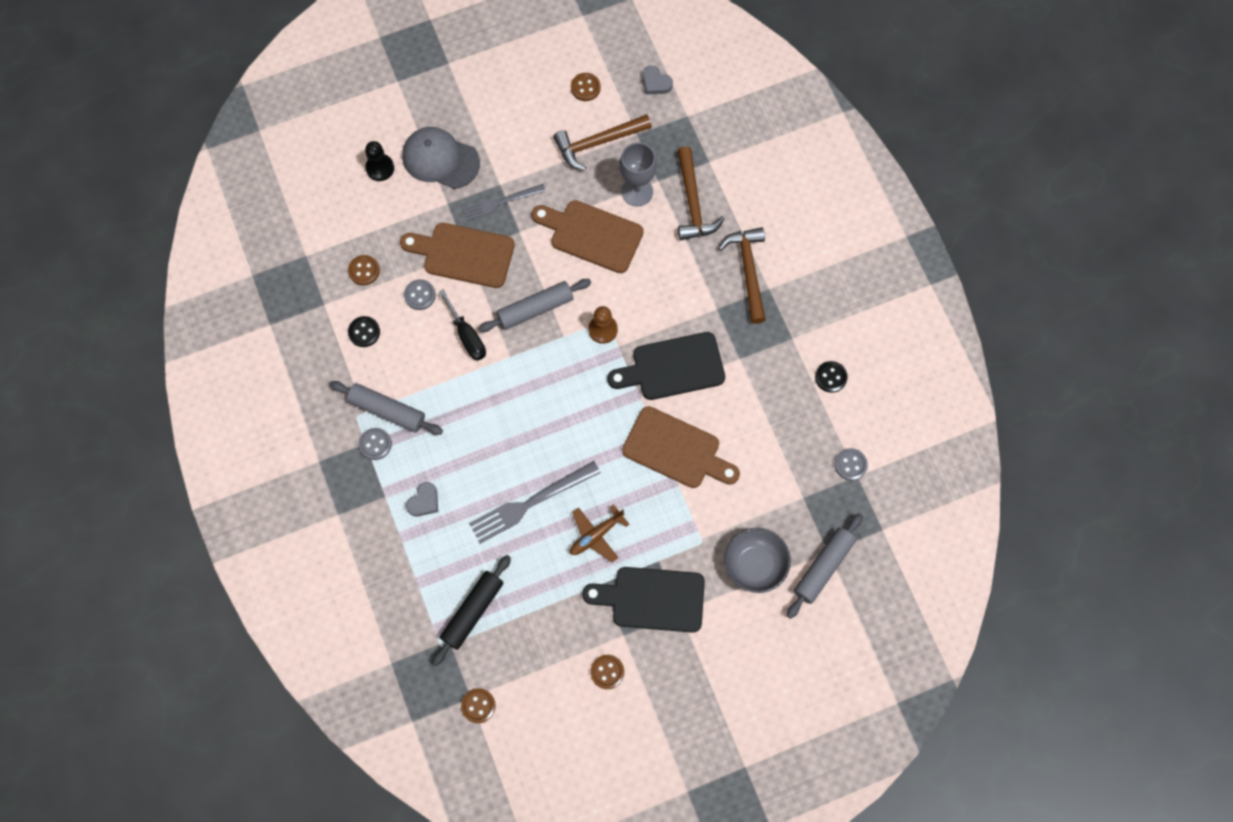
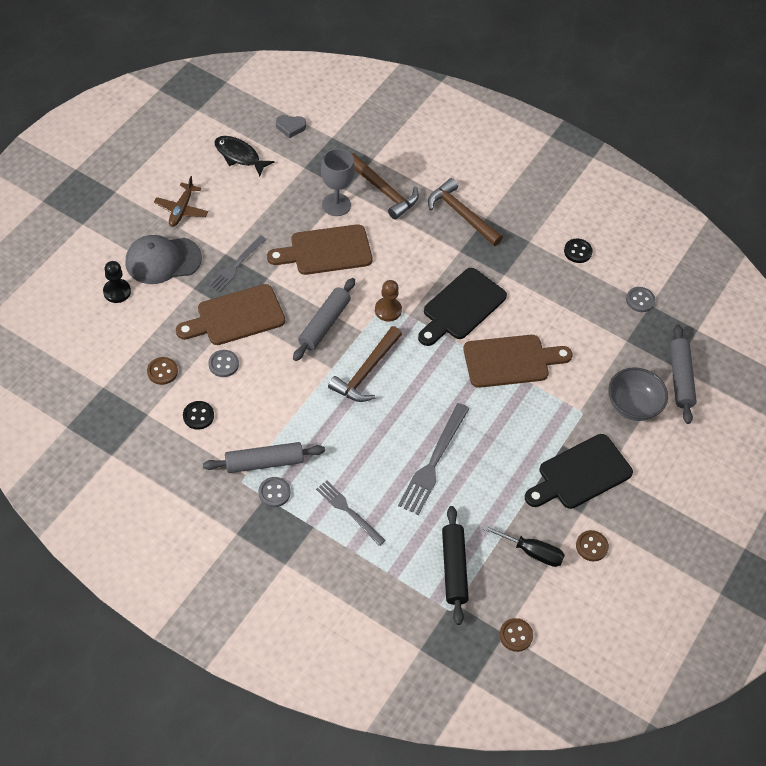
camera: 40 degrees left, 15 degrees down
grey heart [406,482,438,516] -> grey fork [316,480,386,546]
black screwdriver [439,290,486,361] -> black screwdriver moved to [483,525,565,567]
brown hammer [553,114,652,170] -> brown hammer moved to [328,326,402,402]
brown plane [570,504,629,562] -> brown plane moved to [154,176,208,227]
brown button [571,73,601,101] -> black fish [214,136,275,177]

